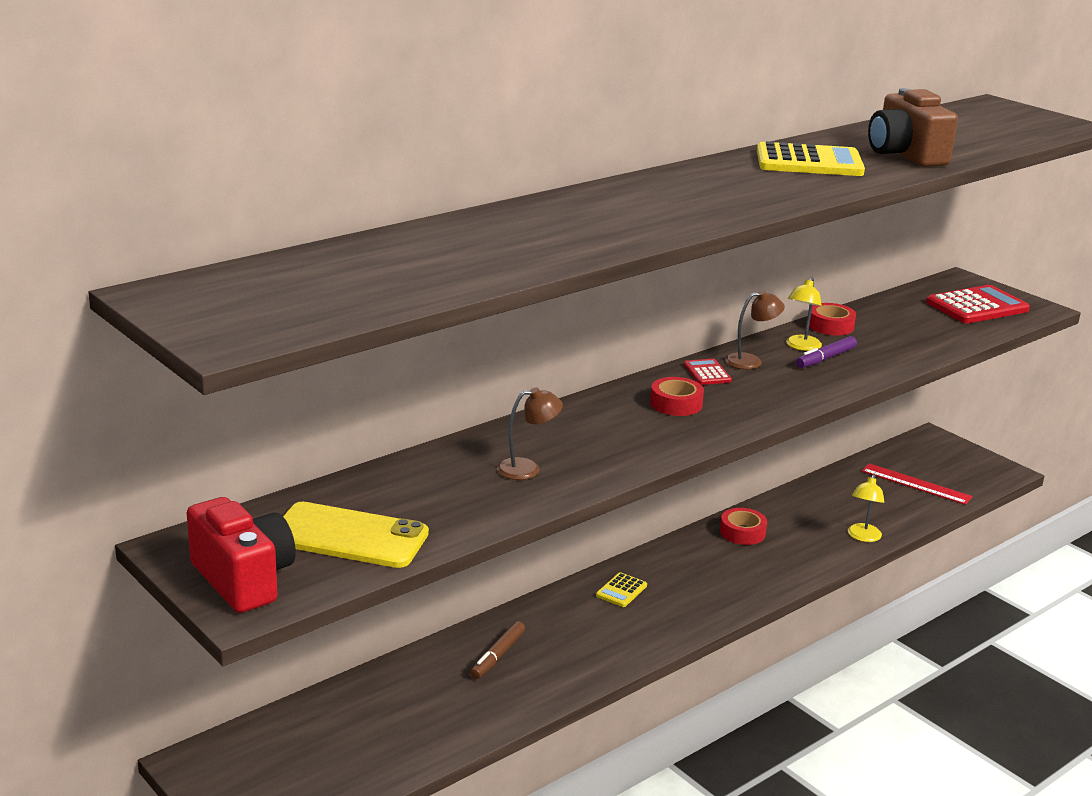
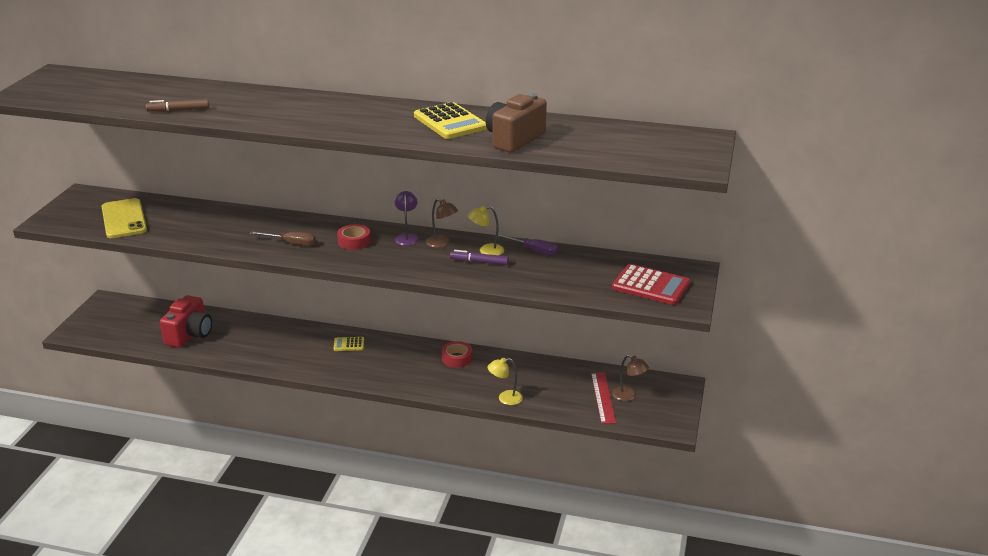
camera: 55 degrees right, 5 degrees up
red camera [187,497,296,613] -> red camera moved to [160,295,212,348]
brown marker [470,621,525,679] -> brown marker moved to [146,99,209,112]
brown lamp [497,387,563,480] -> brown lamp moved to [612,355,649,401]
red calculator [684,359,732,385] -> purple lamp [395,191,419,246]
red tape [809,303,856,335] -> purple screwdriver [495,234,558,255]
none -> brown screwdriver [250,231,316,246]

